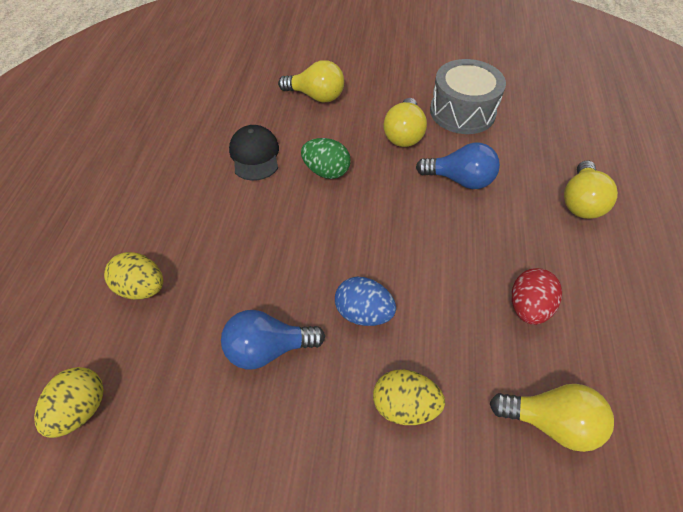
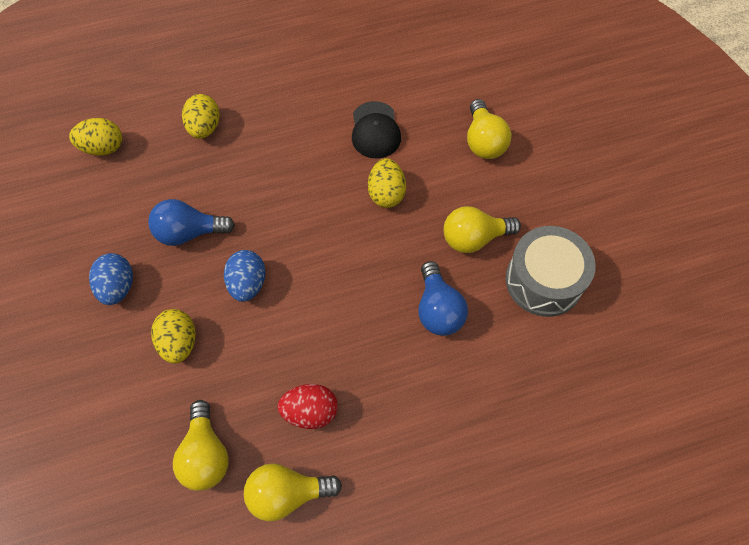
camera: 65 degrees right, 10 degrees up
blue light bulb [221,310,325,369] -> blue light bulb turned 60 degrees counterclockwise [148,199,235,246]
black cap [229,125,279,181] -> black cap turned 120 degrees clockwise [352,101,401,158]
green egg [301,138,351,179] -> yellow egg [368,158,406,208]
yellow light bulb [564,161,618,219] -> yellow light bulb moved to [244,463,342,521]
none -> blue egg [89,253,133,305]

